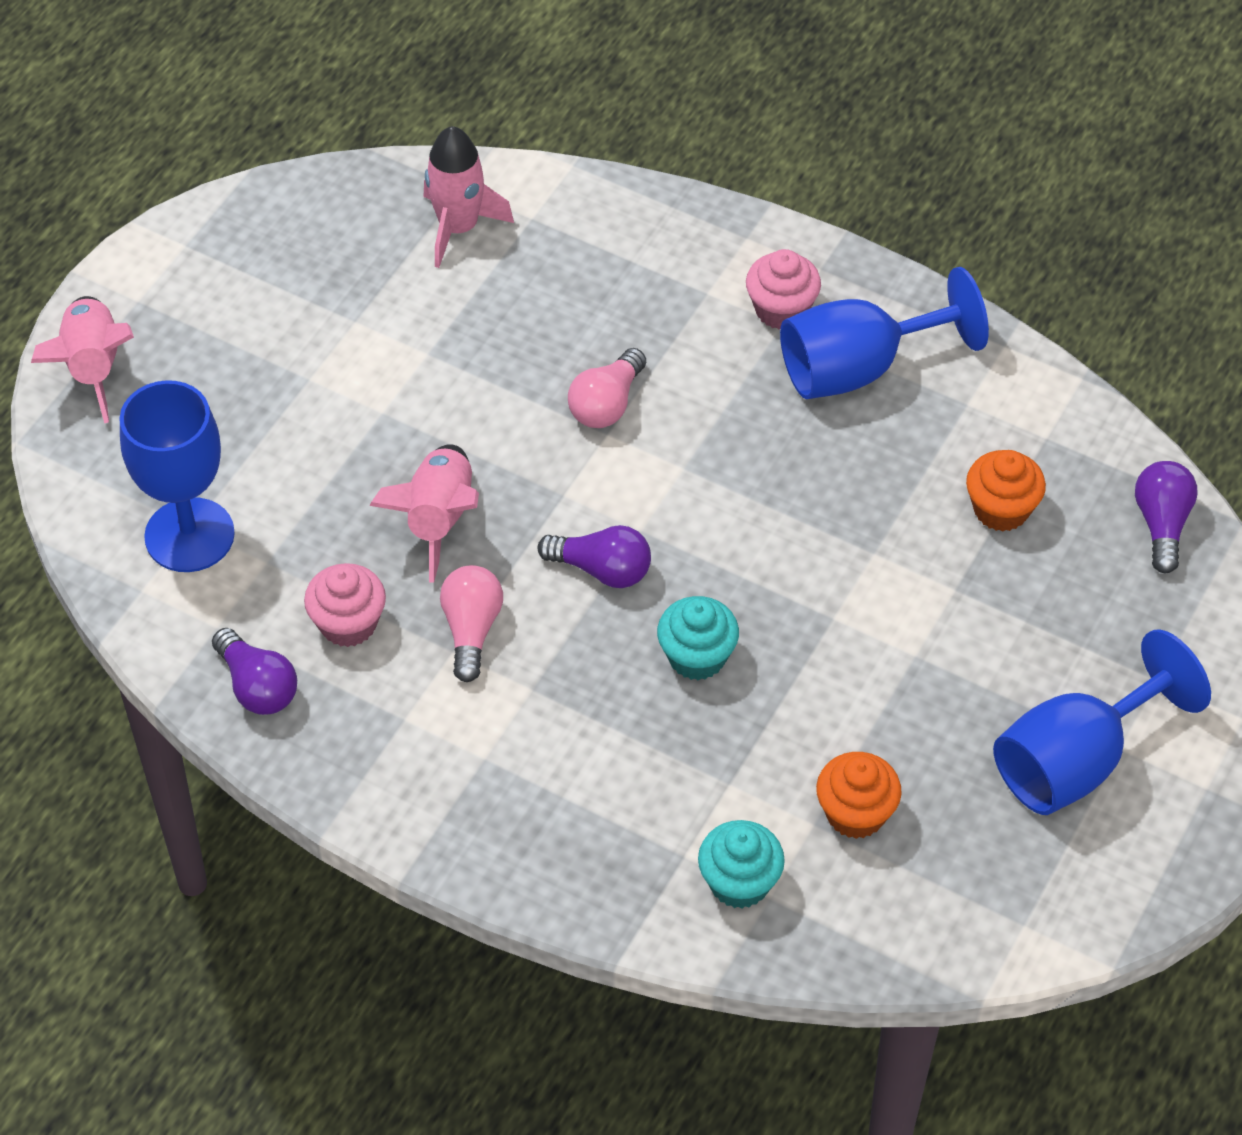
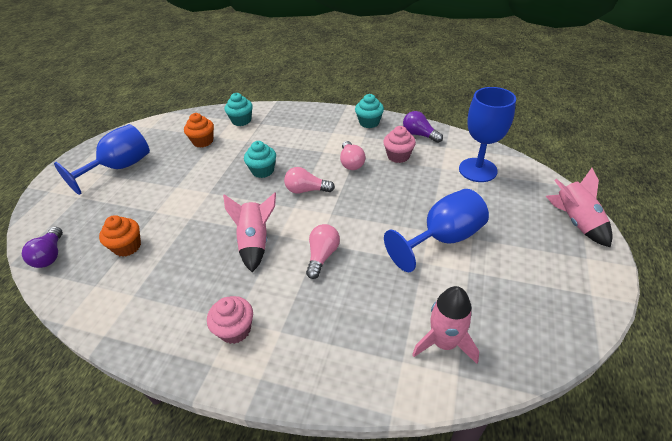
camera: 170 degrees right, 10 degrees down
pink rocket [369,444,479,583] -> pink rocket moved to [223,193,276,272]
purple light bulb [538,525,651,588] -> pink light bulb [284,167,335,194]
blue goblet [780,267,989,399] -> blue goblet moved to [384,189,489,272]
none -> turquoise cupcake [355,94,384,128]

